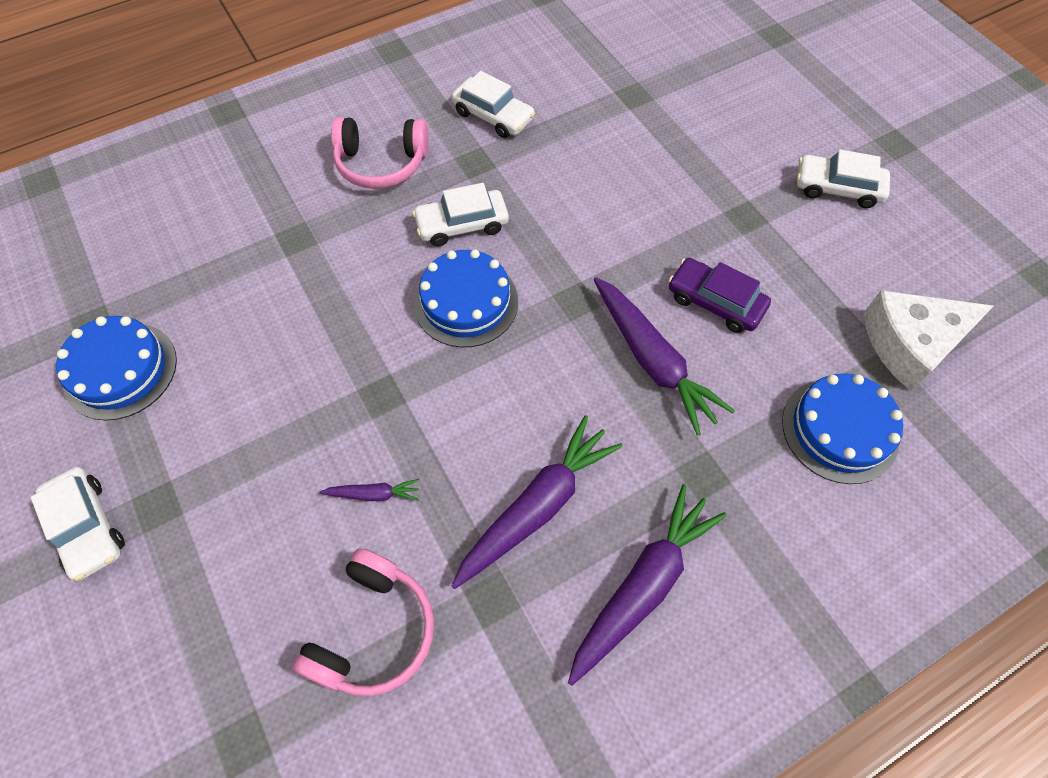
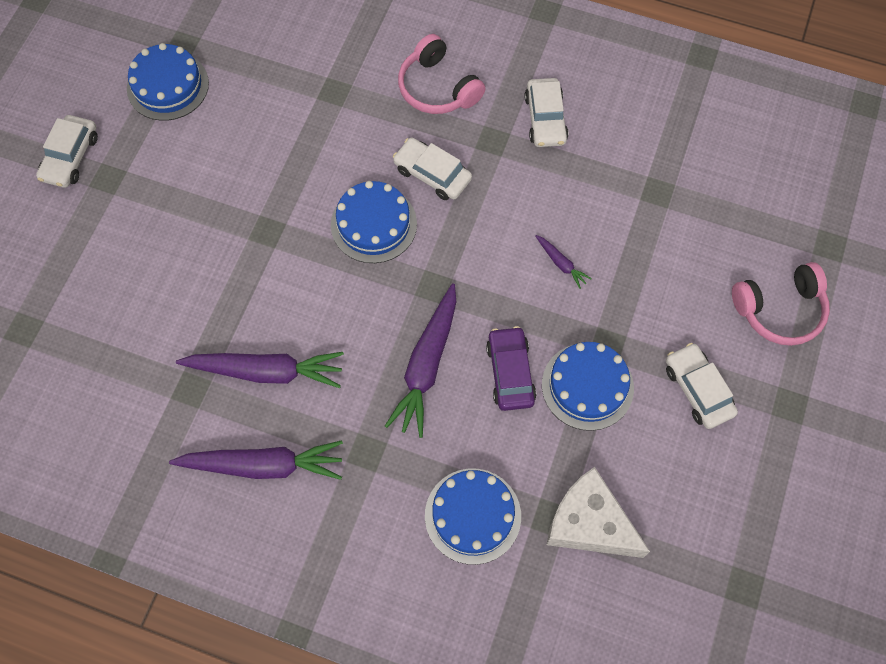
camera: 50 degrees right, 5 degrees up
pink headphones [292,548,434,696] -> pink headphones moved to [732,262,830,346]
purple carrot [319,479,419,501] -> purple carrot moved to [535,235,592,289]
none -> blue cake [542,342,634,431]

